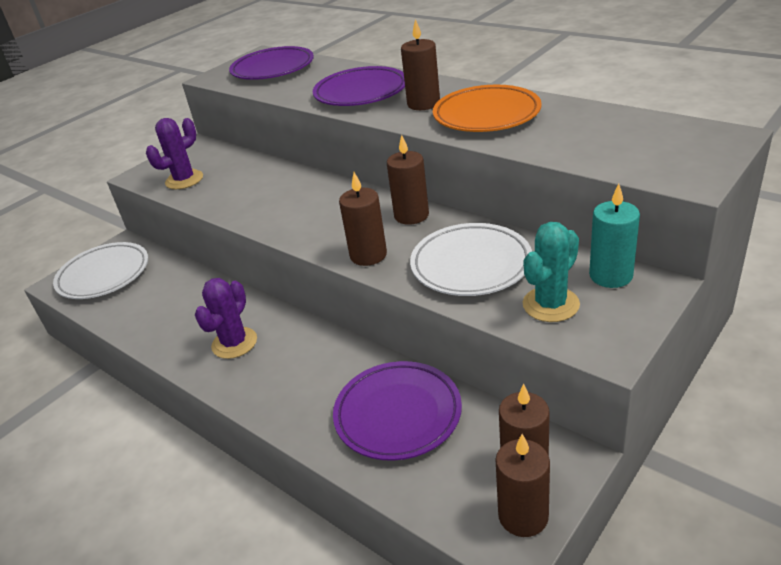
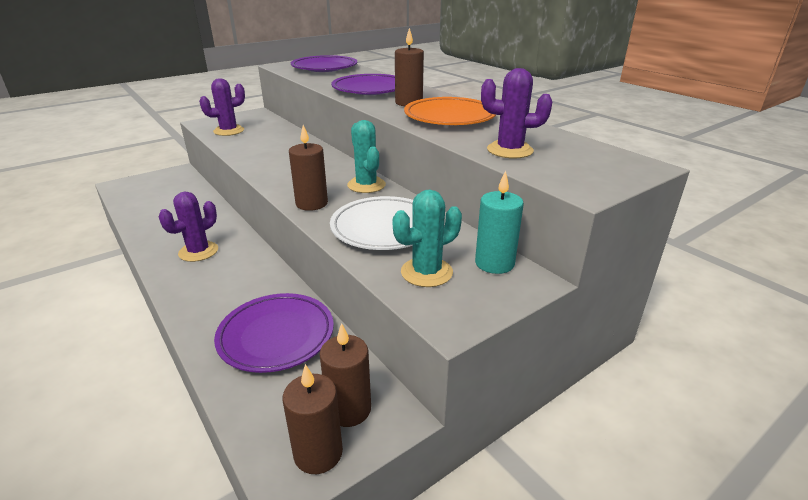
camera: 10 degrees right, 5 degrees down
white plate [53,242,148,299] -> none
brown candle [387,135,429,225] -> turquoise cactus [347,120,386,193]
none -> purple cactus [481,68,552,159]

